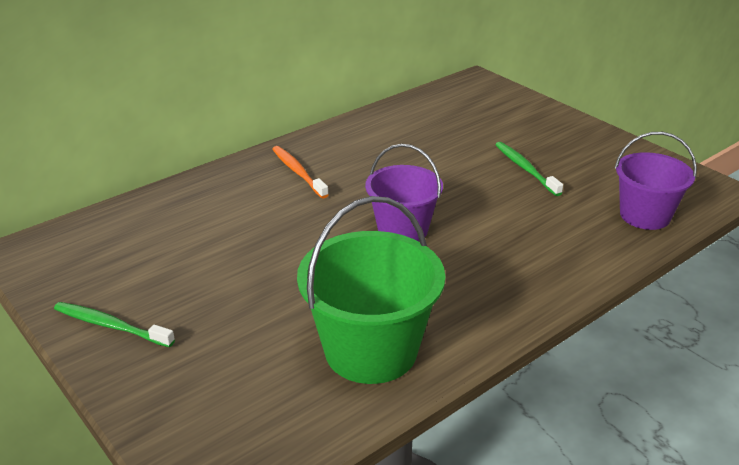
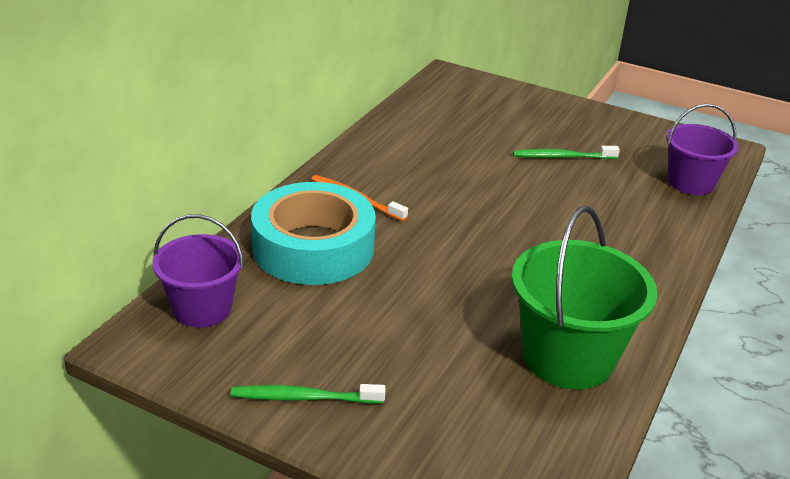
camera: 25 degrees left, 0 degrees up
purple bucket [365,144,443,241] -> purple bucket moved to [152,214,244,328]
green toothbrush [495,142,563,196] -> green toothbrush turned 45 degrees counterclockwise [513,146,620,159]
none -> turquoise tape [251,182,376,285]

